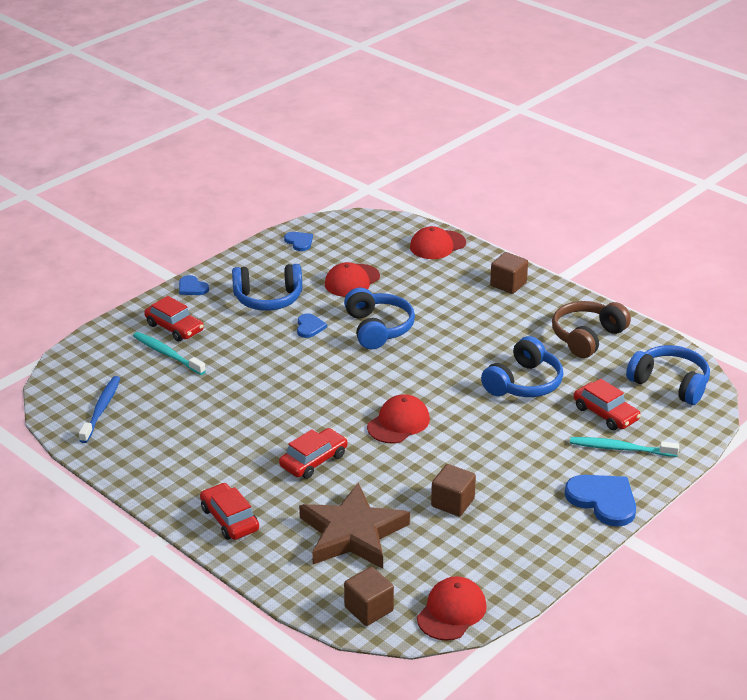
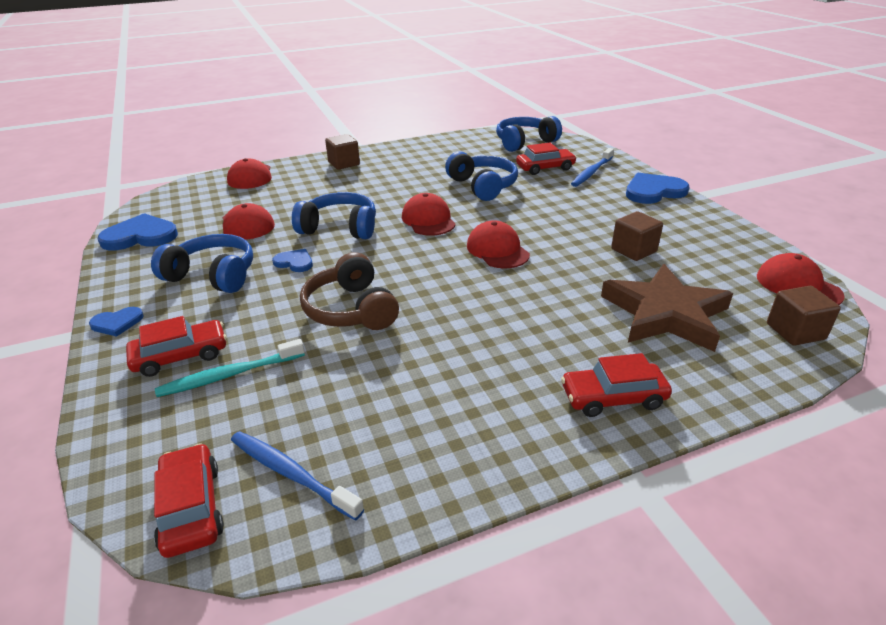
camera: 65 degrees left, 0 degrees up
blue headphones [232,264,302,311] -> blue headphones turned 90 degrees counterclockwise [151,234,253,293]
red car [279,428,348,479] -> red car moved to [154,443,224,558]
blue heart [284,232,313,251] -> blue heart [98,213,178,250], size x1.84
brown headphones [552,301,631,358] -> brown headphones moved to [300,252,399,330]
turquoise toothbrush [570,437,679,457] -> blue toothbrush [571,148,614,187]
none -> red cap [402,193,456,236]

